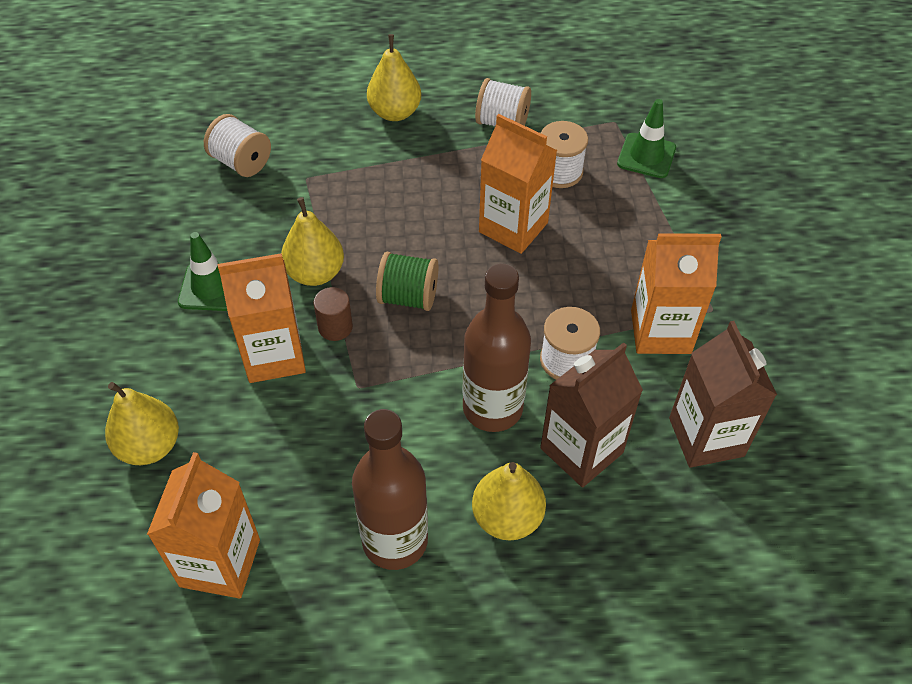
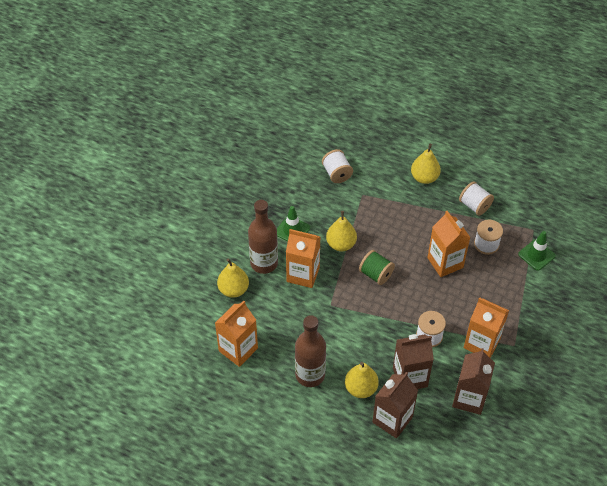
camera: 30 degrees right, 0 degrees up
brown cylinder [313,287,353,341] -> none
brown bottle [462,263,531,432] -> brown bottle moved to [248,200,278,274]
none -> brown carton [373,372,418,438]

